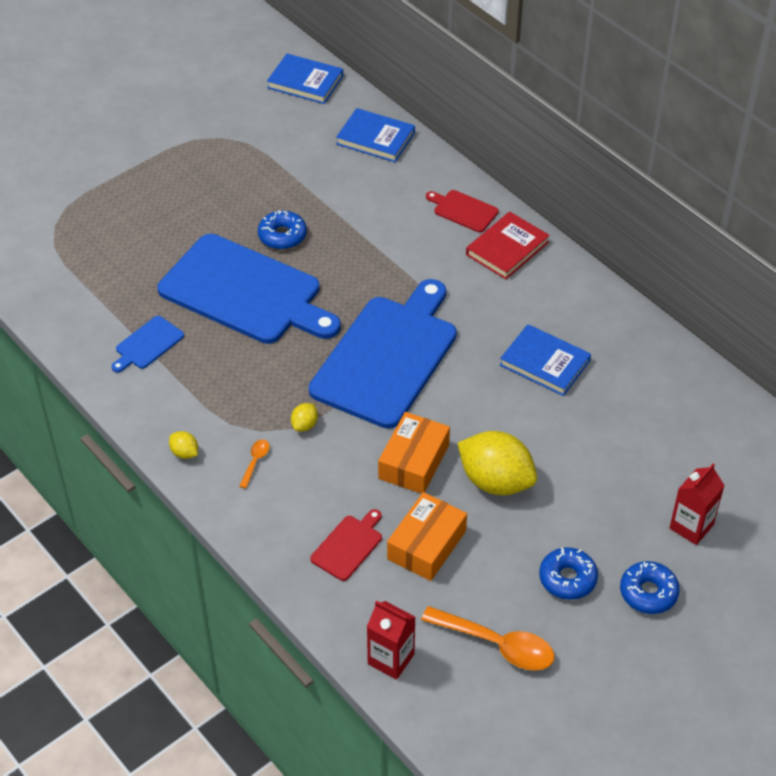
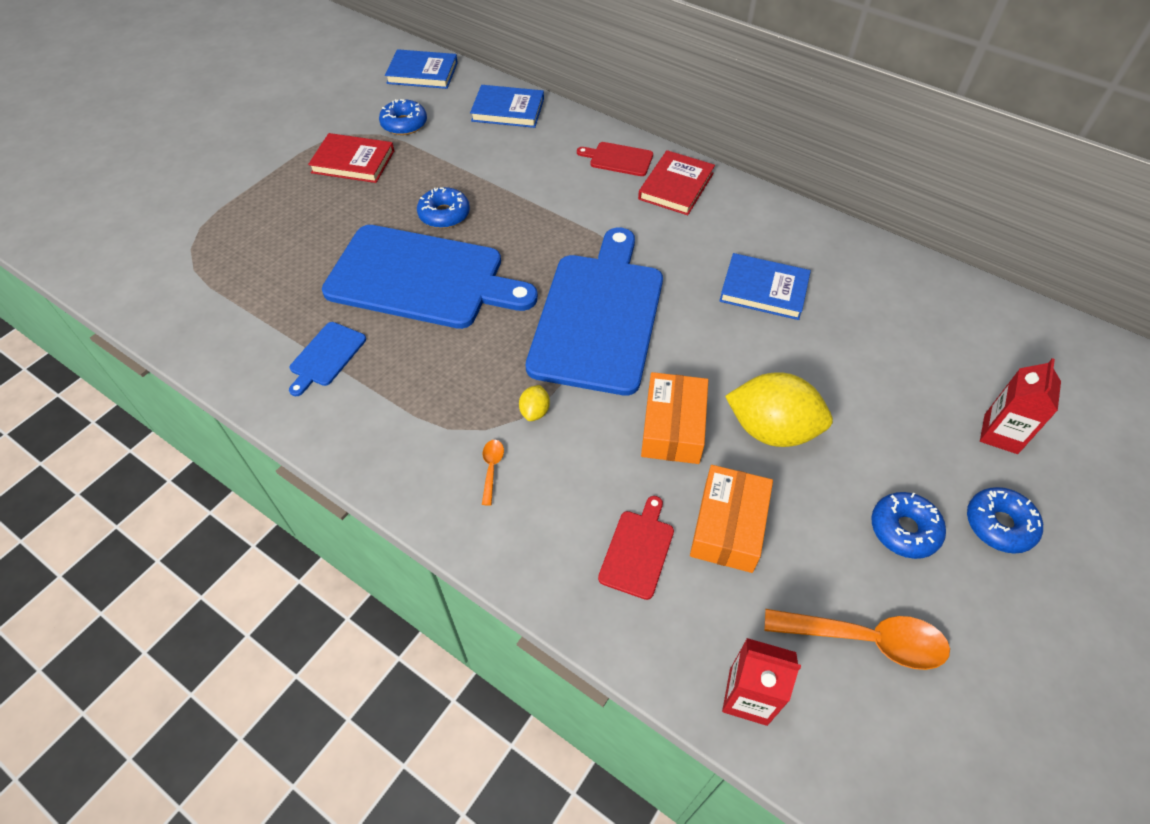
camera: 15 degrees left, 5 degrees up
yellow lemon [169,431,198,459] -> none
none -> red book [308,133,394,183]
none -> blue donut [379,99,427,135]

